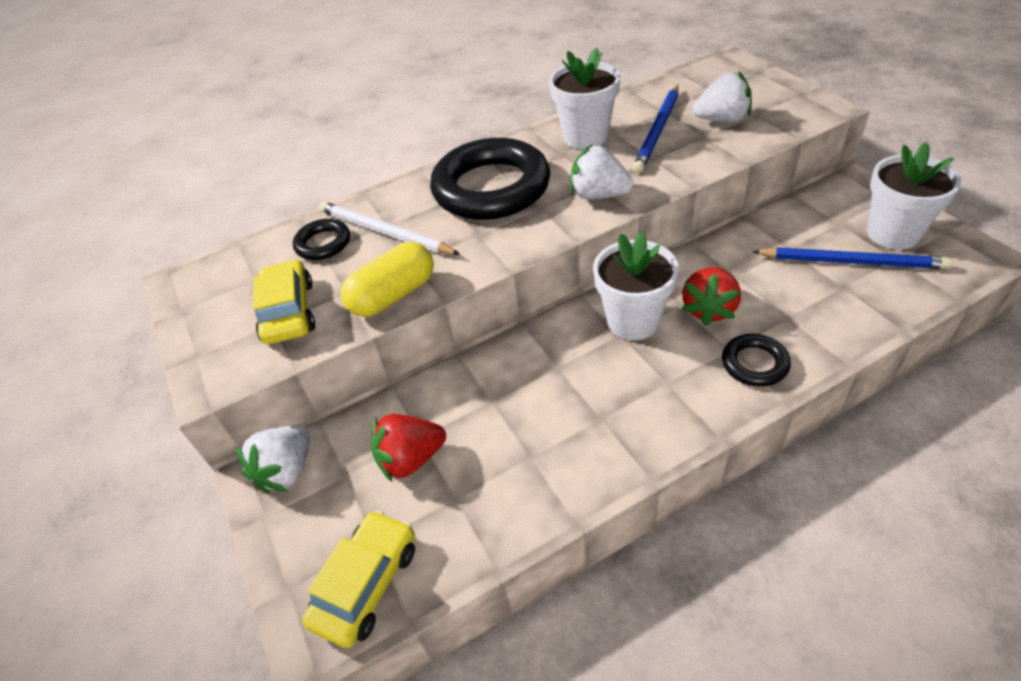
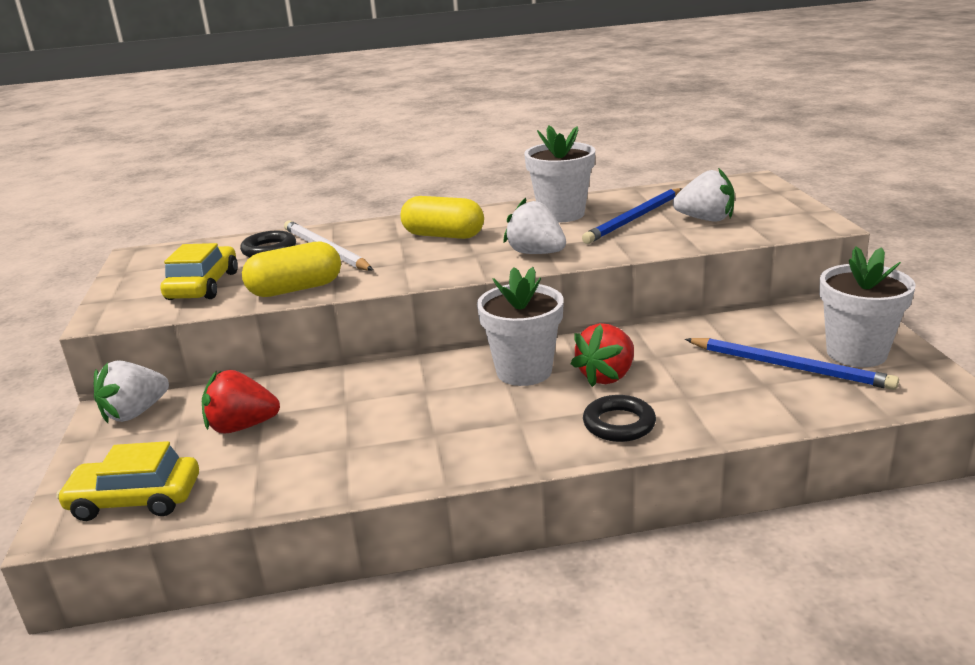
camera: 15 degrees right, 20 degrees down
yellow car [302,510,415,648] -> yellow car turned 135 degrees counterclockwise [56,441,199,521]
black ring [430,138,550,220] -> yellow capsule [401,196,484,239]

